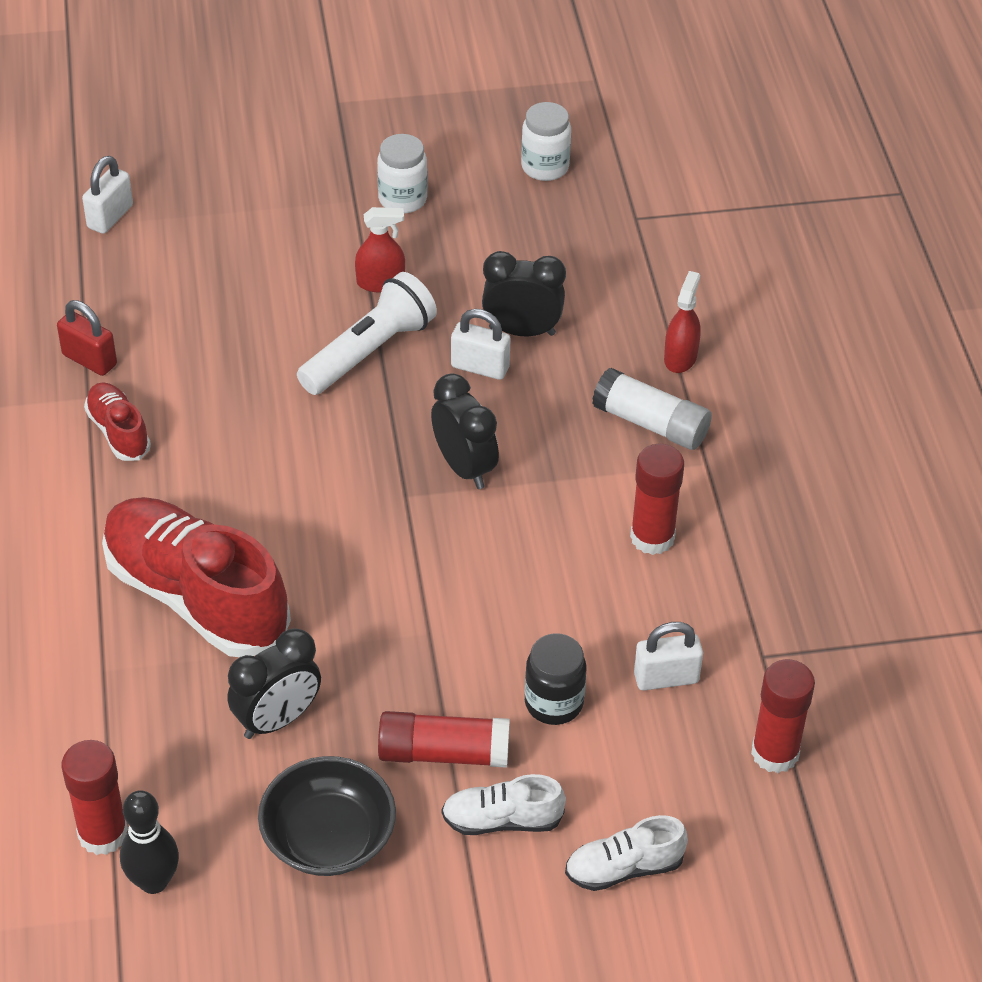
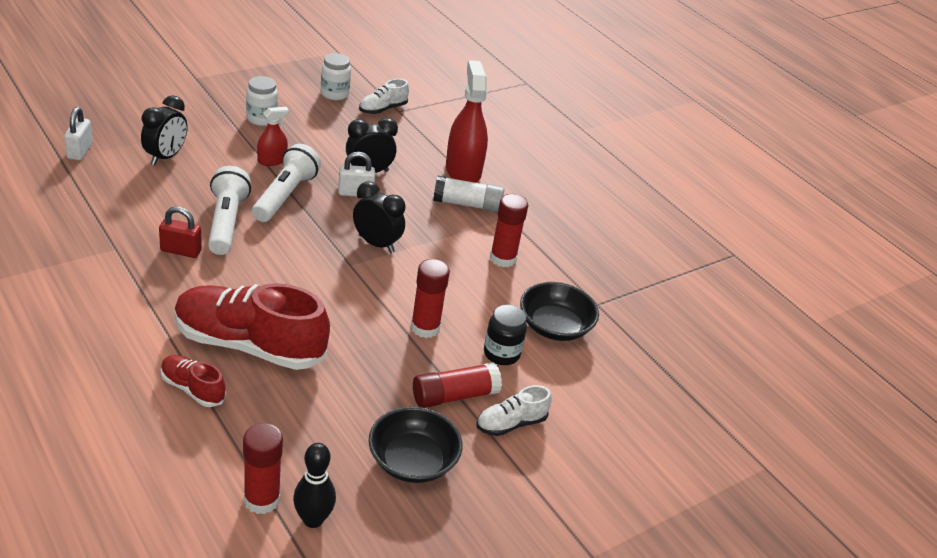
camera: 30 degrees left, 10 degrees down
red padlock [57,300,117,376] -> red padlock moved to [159,206,202,258]
red shoe [84,383,151,461] -> red shoe moved to [161,355,226,407]
black clock [227,628,321,739] -> black clock moved to [141,95,188,165]
white shoe [565,815,688,891] -> white shoe moved to [359,79,409,114]
white padlock [634,622,703,691] -> black bowl [520,282,599,341]
red spray bottle [664,271,701,373] -> red spray bottle [446,60,488,183], size x1.93
red glue stick [751,659,815,773] -> red glue stick moved to [411,259,450,338]
none -> white flashlight [208,166,251,255]

